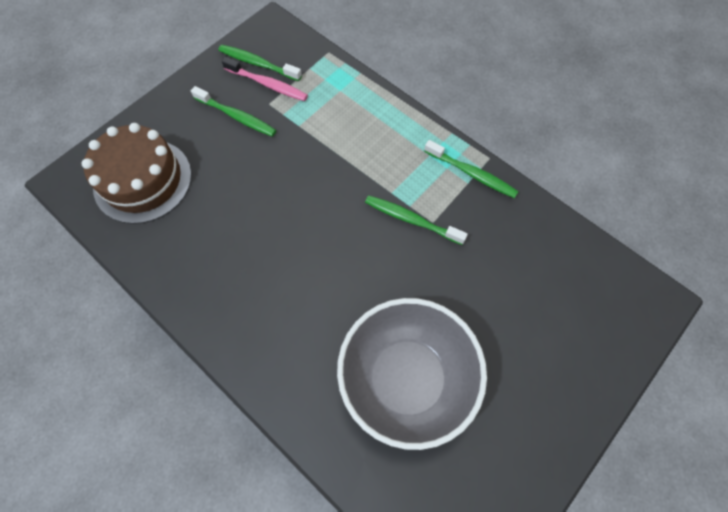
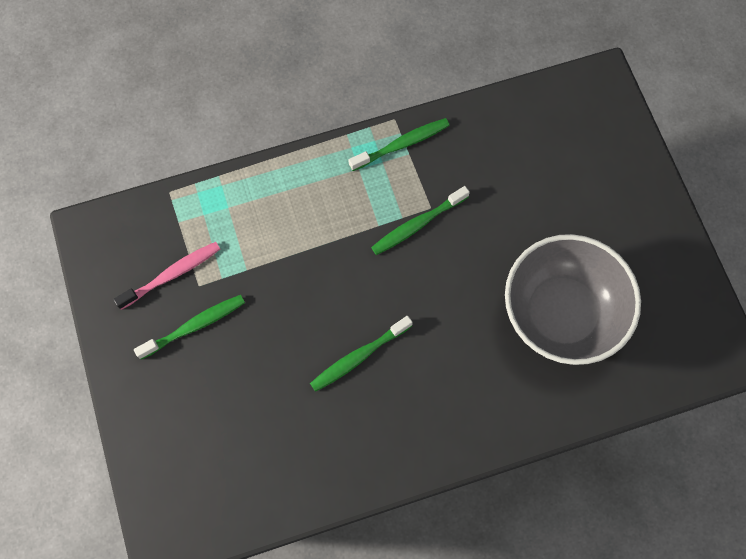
camera: 60 degrees left, 5 degrees up
brown cake [82,123,192,224] -> none
green toothbrush [219,45,302,81] -> green toothbrush moved to [310,316,413,392]

